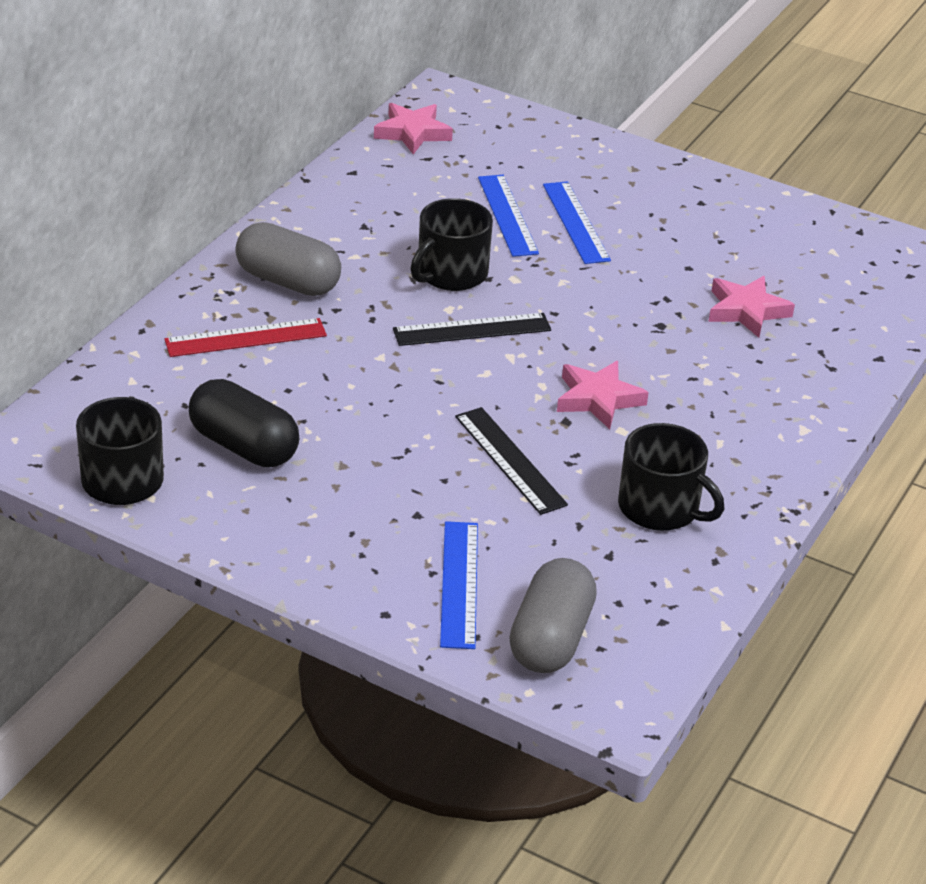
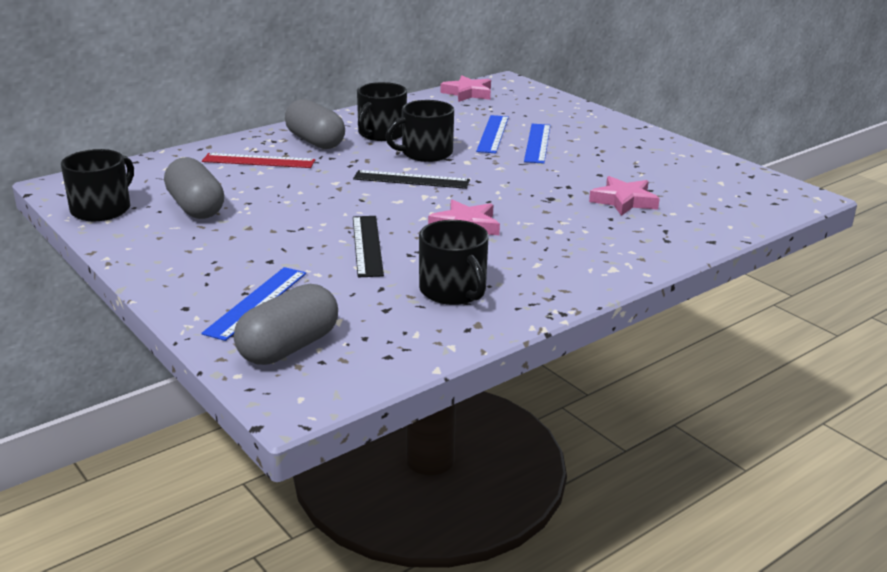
camera: 25 degrees right, 10 degrees down
black capsule [189,379,300,467] -> grey capsule [164,157,224,219]
none -> black mug [357,82,407,141]

